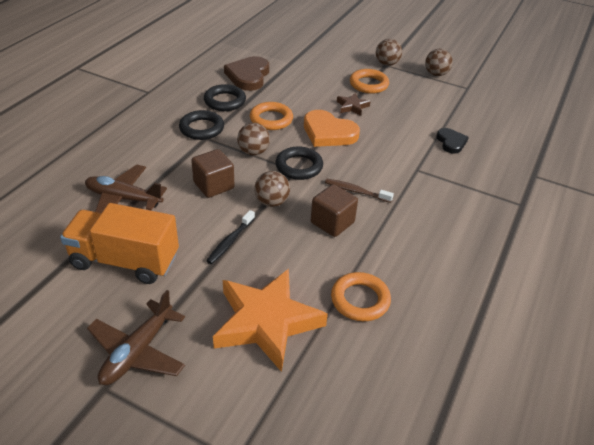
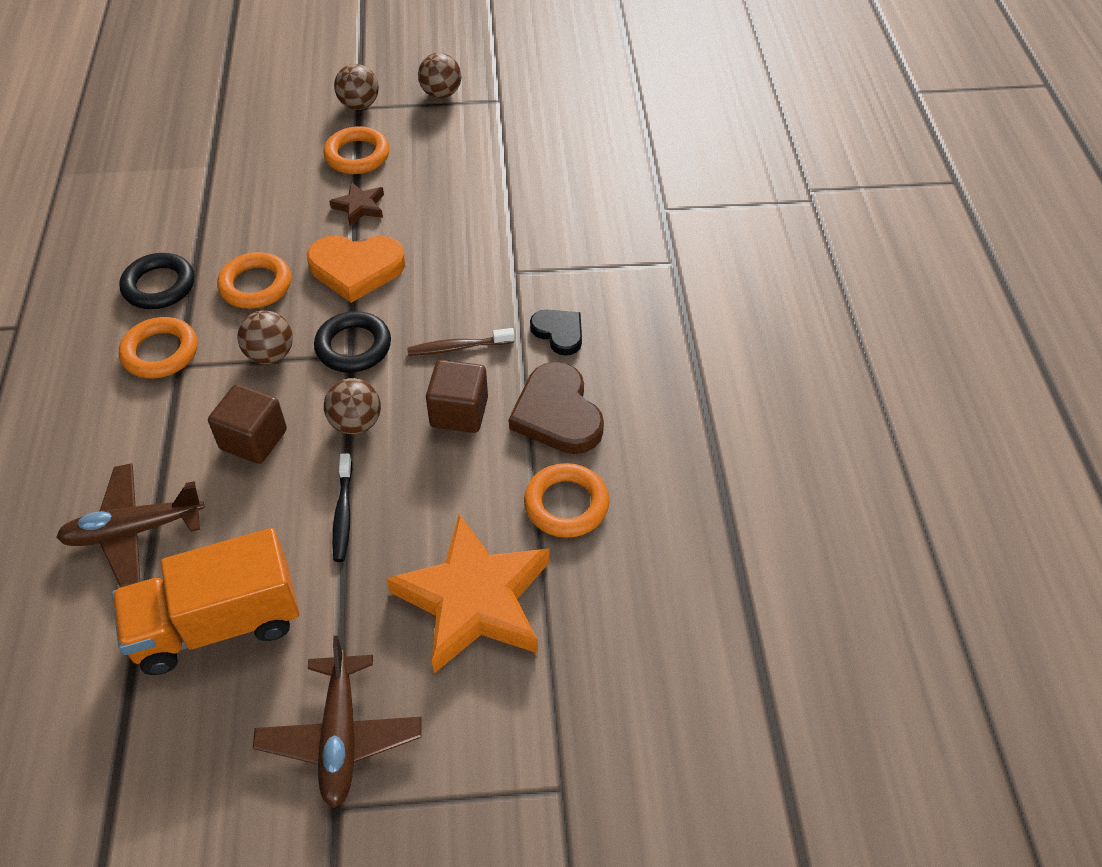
camera: 30 degrees left, 10 degrees up
black ring [179,110,224,140] -> orange ring [119,317,197,378]
brown heart [224,56,269,91] -> brown heart moved to [509,362,604,454]
black heart [436,128,469,154] -> black heart moved to [530,310,582,356]

